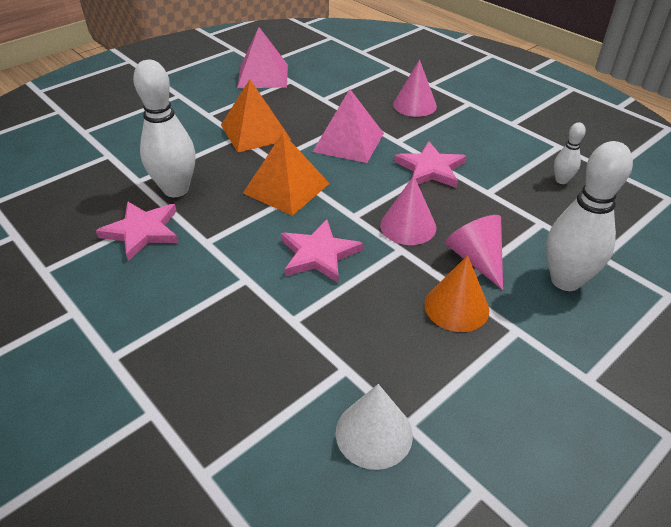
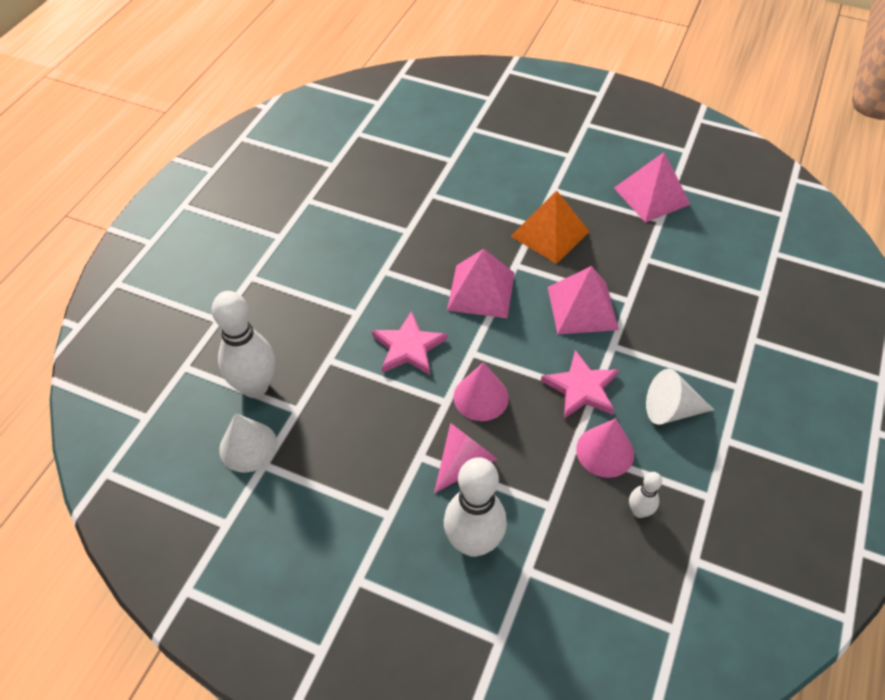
camera: 65 degrees right, 10 degrees up
pink star [96,201,179,261] -> none
white bowling pin [133,60,195,197] -> white bowling pin moved to [212,291,275,398]
orange pyramid [243,133,330,216] -> pink pyramid [447,249,514,318]
pink cone [393,59,437,117] -> pink cone moved to [576,418,634,478]
orange cone [425,255,489,332] -> none
none -> white cone [646,369,714,425]

